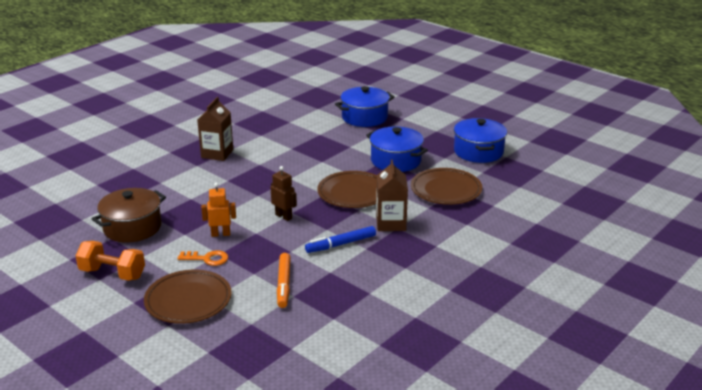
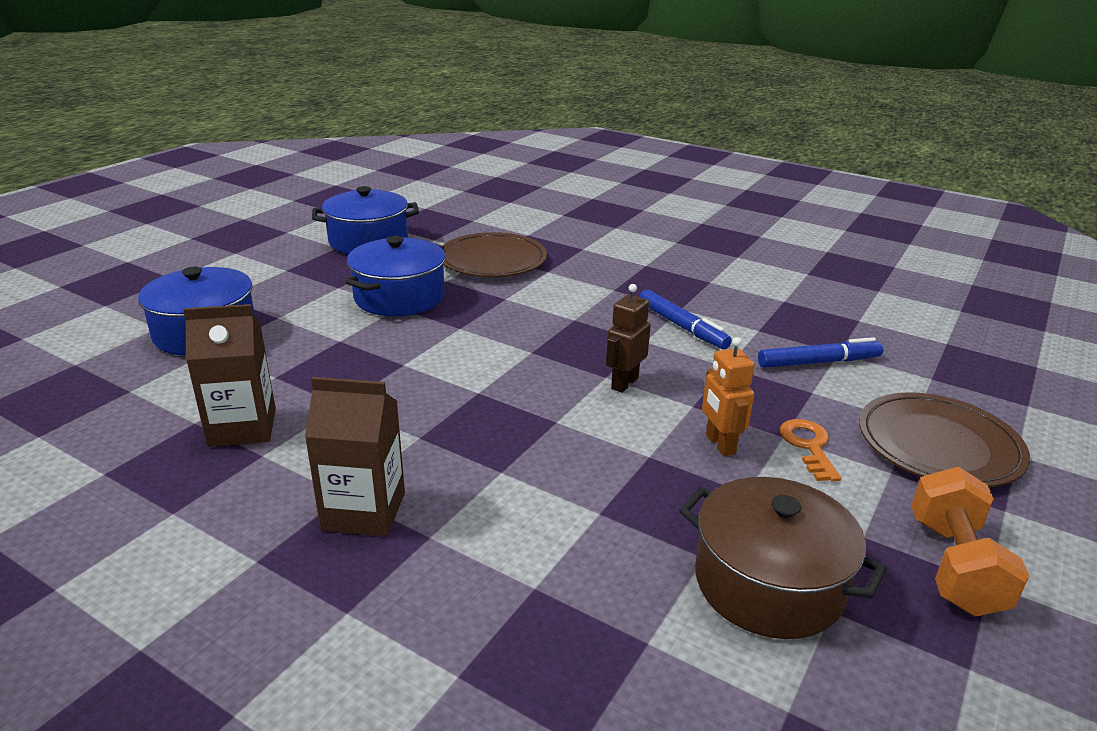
camera: 100 degrees left, 0 degrees up
orange marker [277,253,291,308] -> blue marker [758,337,883,368]
brown plate [317,171,377,208] -> none
brown carton [376,159,408,231] -> brown carton moved to [183,304,276,447]

